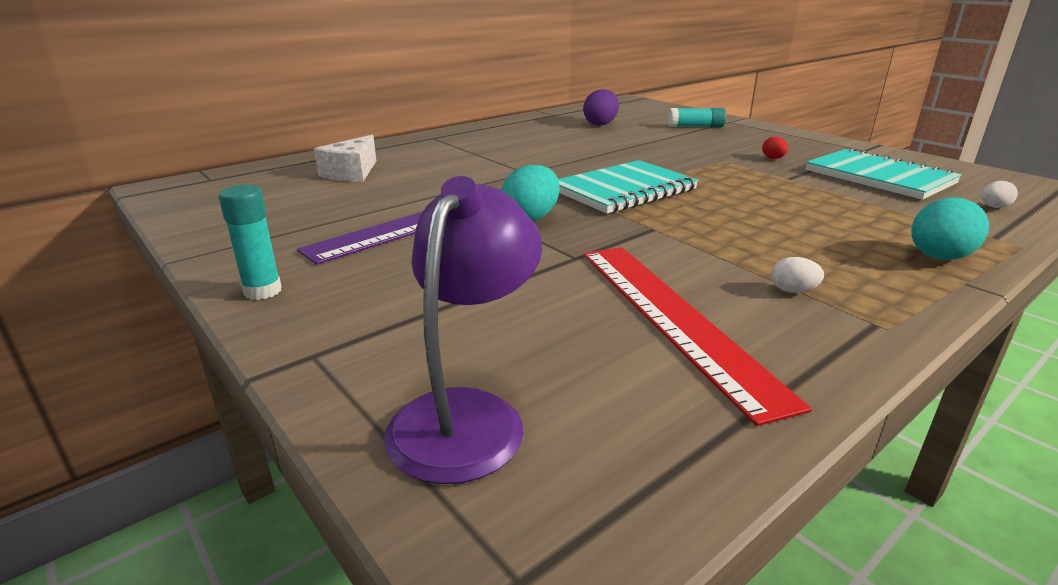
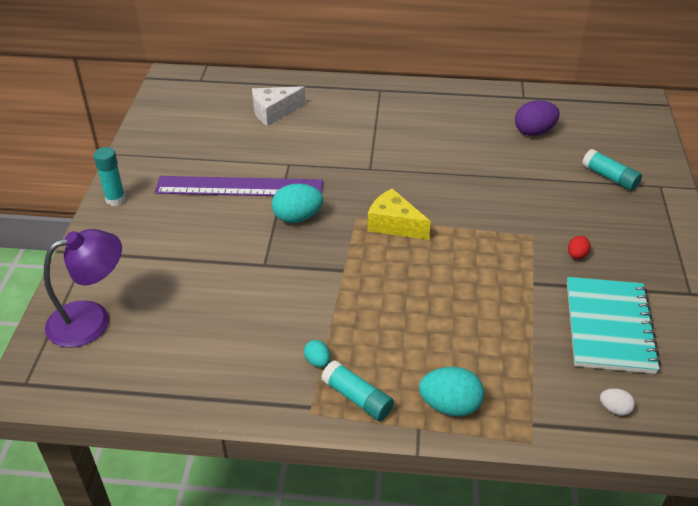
camera: 45 degrees right, 15 degrees up
turquoise notebook [558,160,699,214] -> yellow cheese [367,188,431,240]
red ruler [584,247,812,426] -> none
white egg [772,257,824,293] -> turquoise egg [304,340,330,367]
none -> turquoise glue stick [321,360,394,421]

